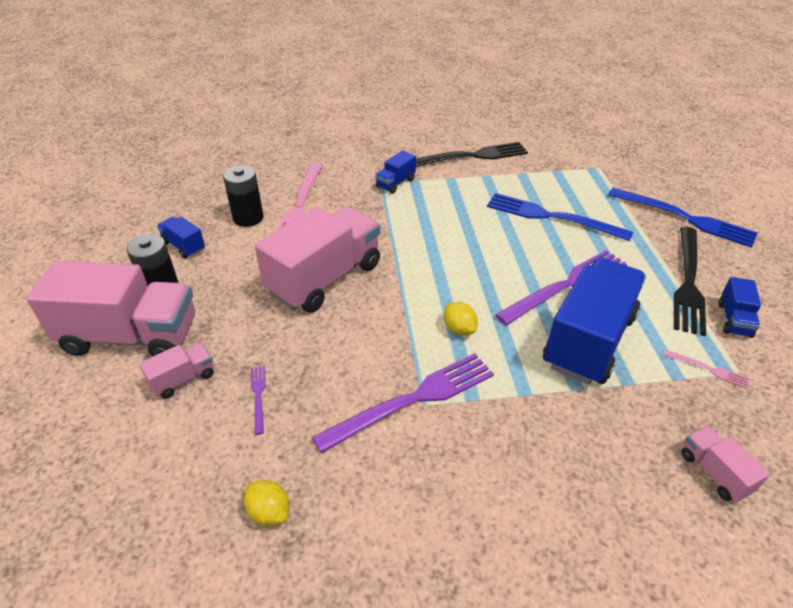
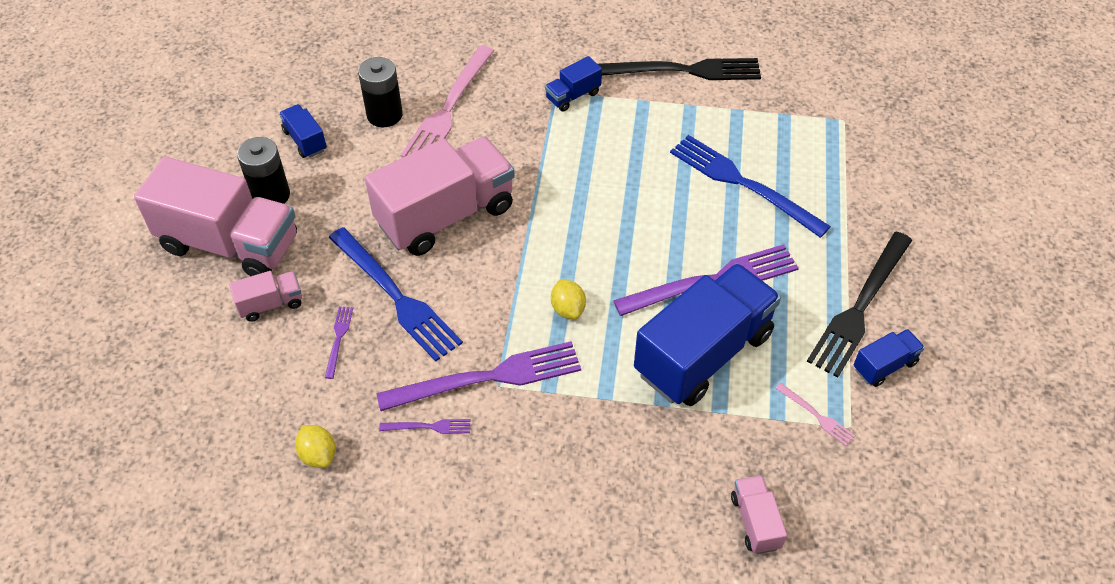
camera: 15 degrees right, 10 degrees up
blue fork [608,188,758,248] -> blue fork moved to [328,227,463,362]
blue truck [719,277,761,338] -> blue truck turned 150 degrees counterclockwise [853,329,925,387]
none -> purple fork [379,419,470,434]

